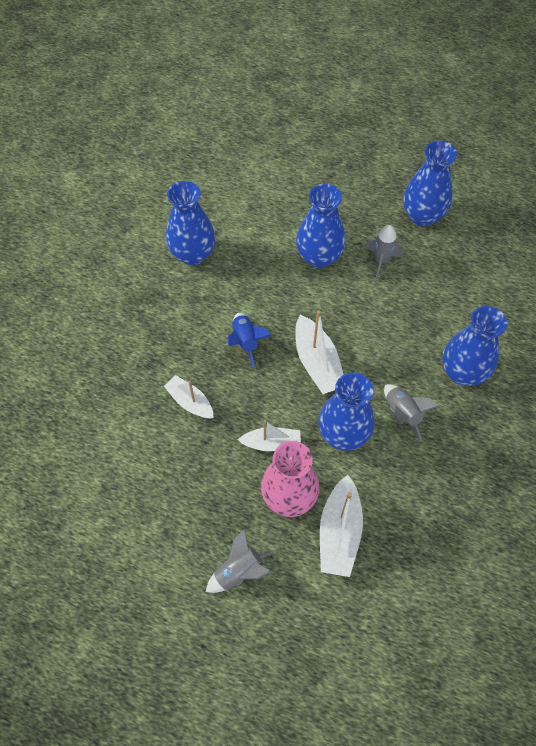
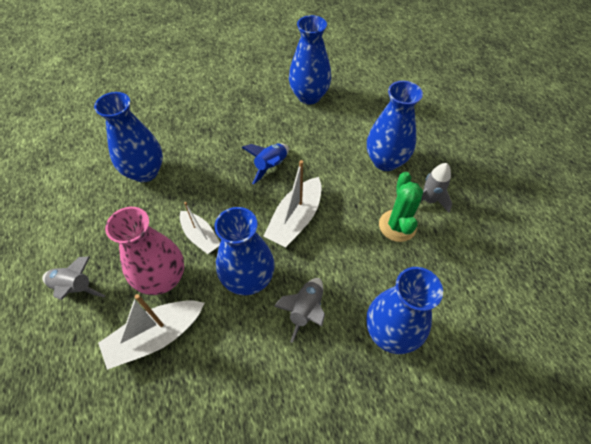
camera: 50 degrees right, 5 degrees down
white boat [164,375,214,419] -> none
blue vase [403,141,457,227] -> blue vase moved to [94,92,163,182]
none -> green cactus [379,172,423,242]

